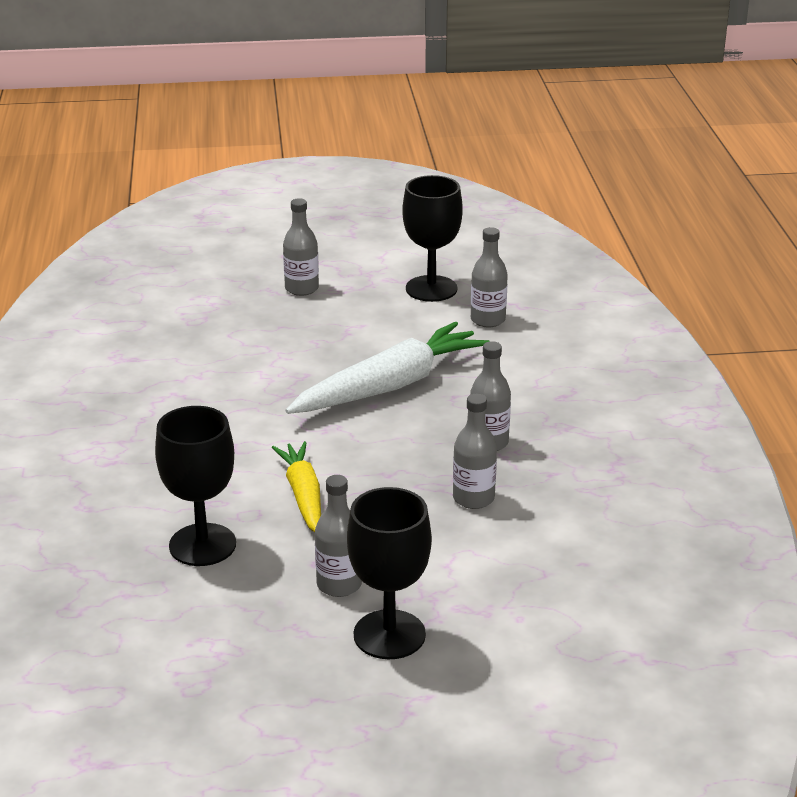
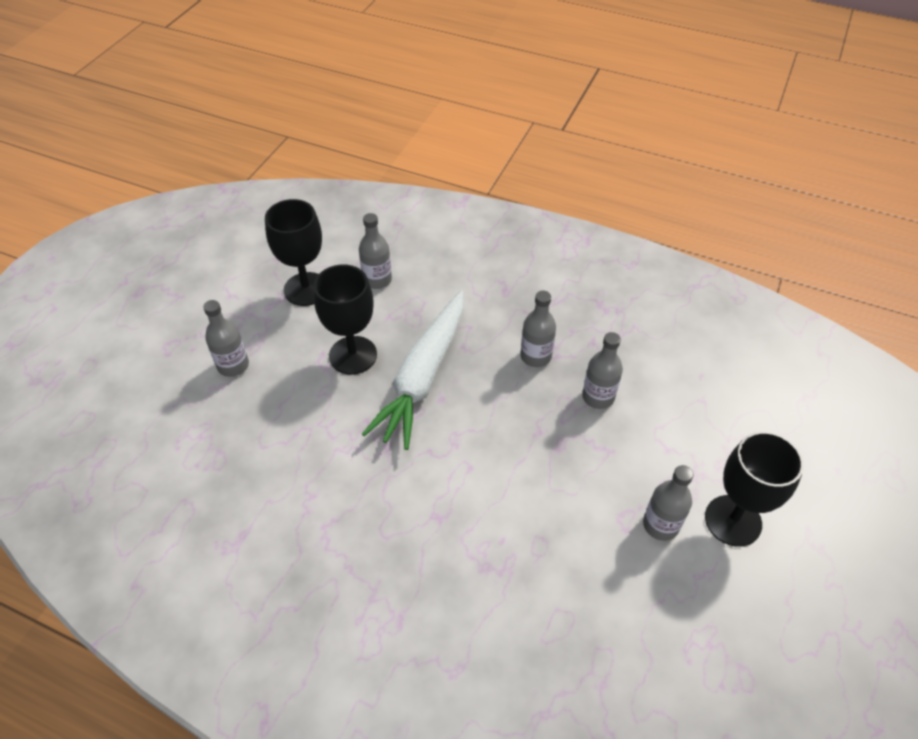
camera: 60 degrees left, 20 degrees up
black goblet [155,406,236,566] -> black goblet moved to [314,264,377,375]
yellow carrot [272,441,321,533] -> none
white carrot [285,322,490,414] -> white carrot turned 150 degrees counterclockwise [362,291,464,450]

